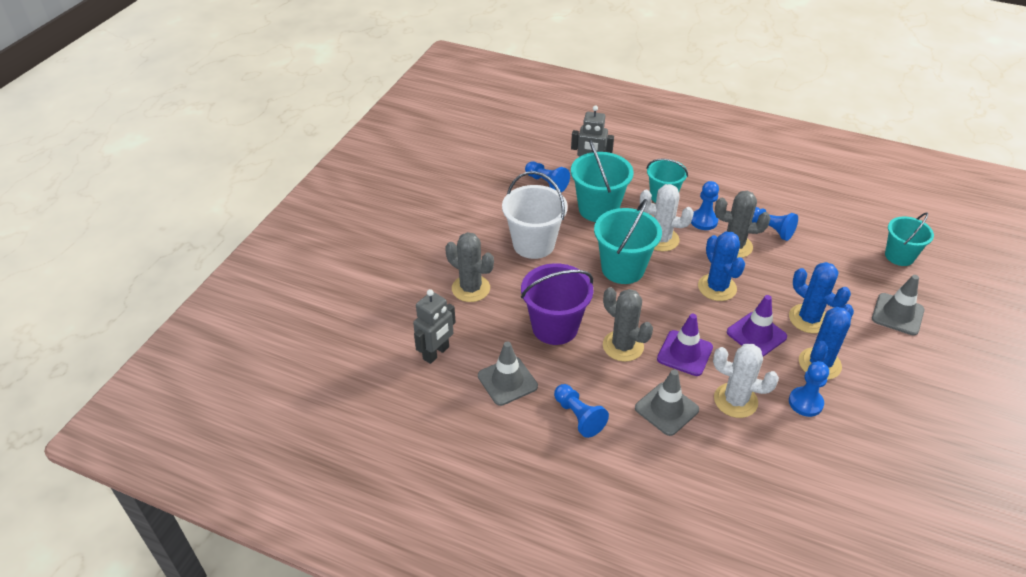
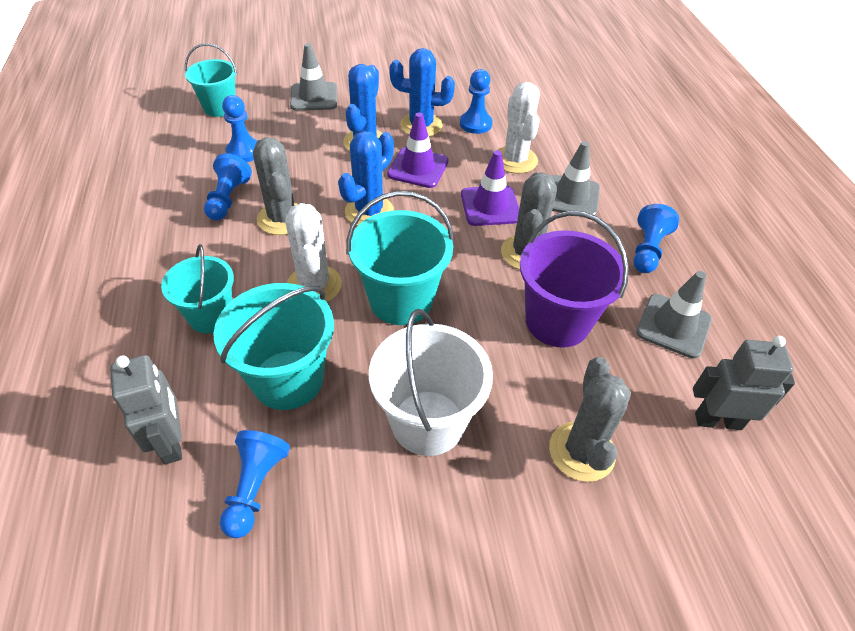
camera: 125 degrees left, 5 degrees up
blue pawn [691,181,719,230] -> blue pawn moved to [222,95,257,162]

